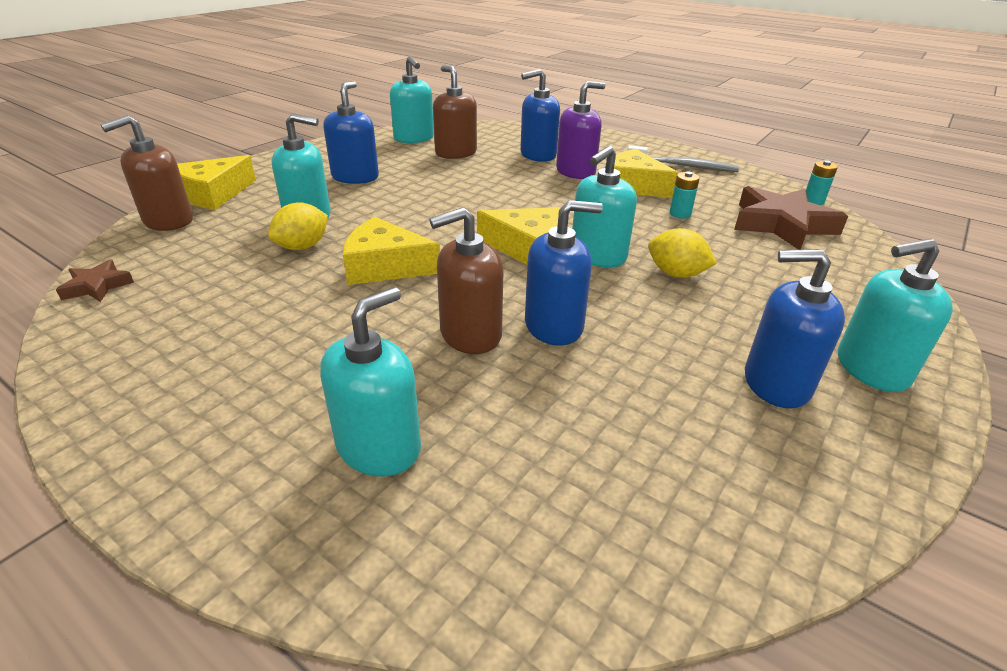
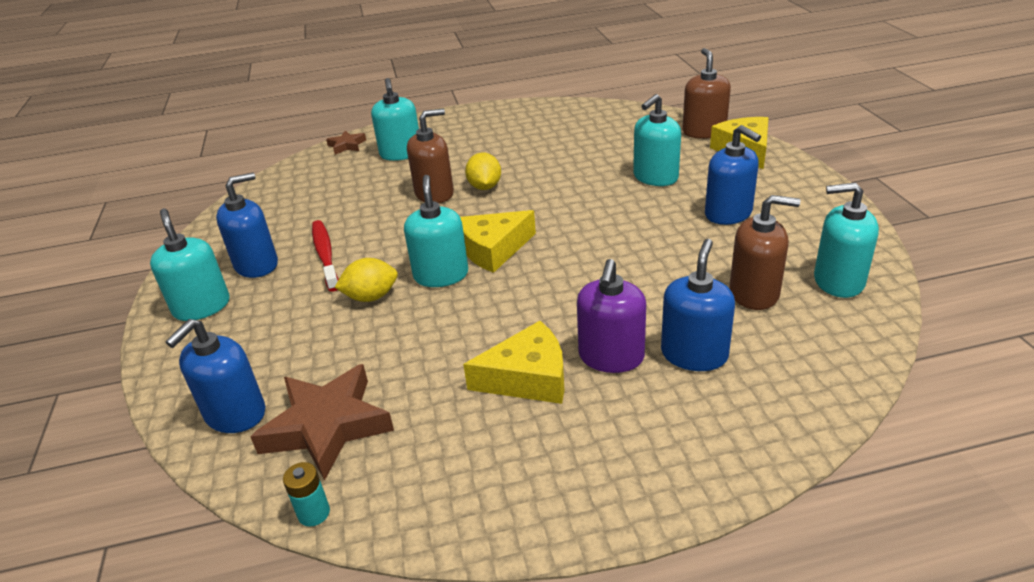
camera: 135 degrees right, 0 degrees up
brown star [56,259,134,302] -> brown star moved to [326,130,366,155]
yellow lemon [268,202,328,250] -> yellow lemon moved to [465,153,501,190]
yellow cheese [343,217,440,285] -> none
brown soap dispenser [429,207,504,354] -> brown soap dispenser turned 45 degrees clockwise [407,109,454,203]
blue soap dispenser [525,200,603,346] -> blue soap dispenser moved to [165,319,265,433]
grey toothbrush [628,145,739,172] -> none
turquoise battery [669,171,700,219] -> none
turquoise soap dispenser [838,239,953,392] -> turquoise soap dispenser turned 60 degrees counterclockwise [150,209,230,321]
none -> red toothbrush [312,220,339,292]

